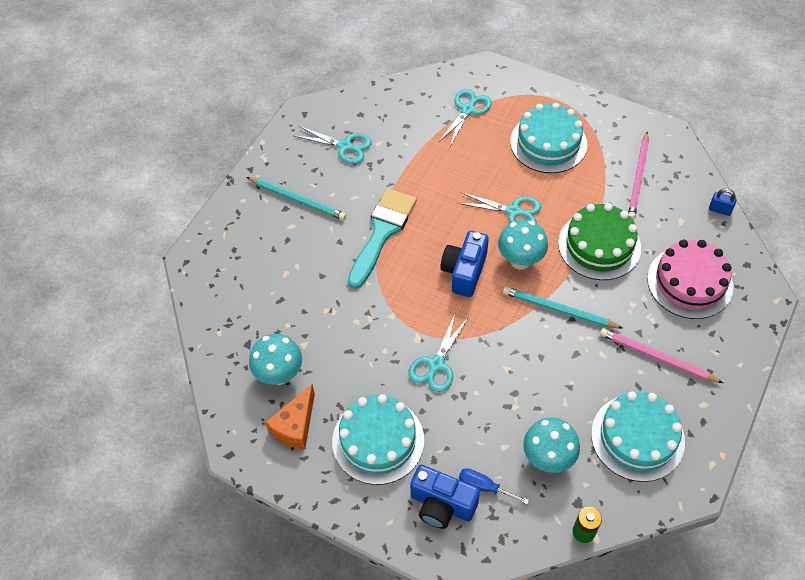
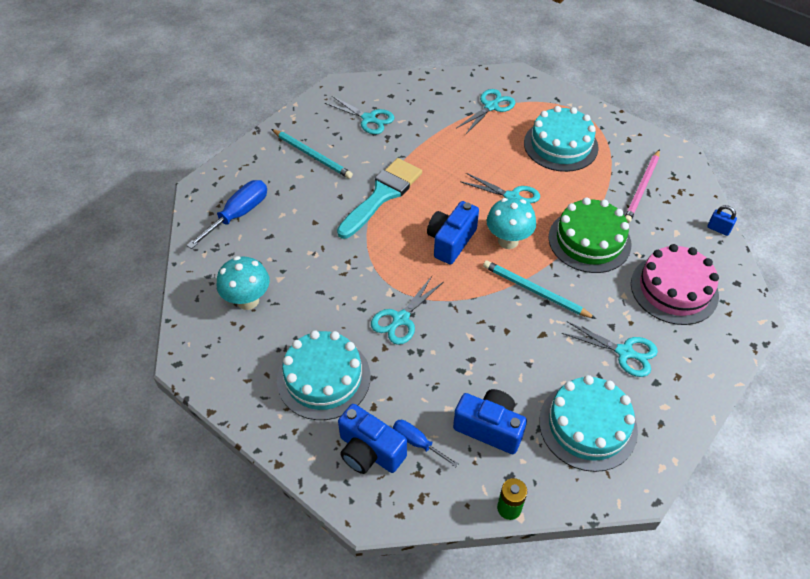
camera: 10 degrees right, 5 degrees down
orange cheese [265,384,315,450] -> none
turquoise mushroom [523,417,580,473] -> blue camera [453,389,527,454]
pink pencil [600,328,723,383] -> turquoise scissors [561,321,658,377]
none -> blue screwdriver [186,180,267,249]

